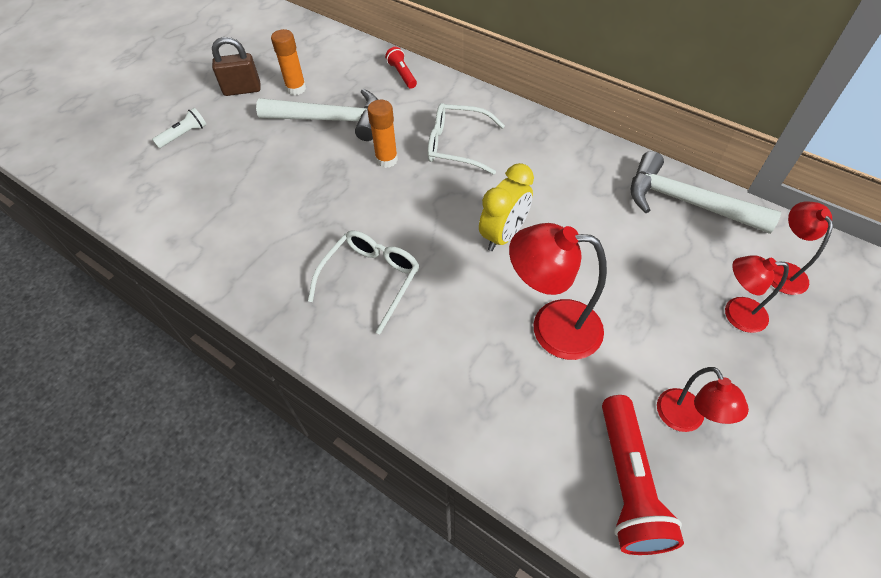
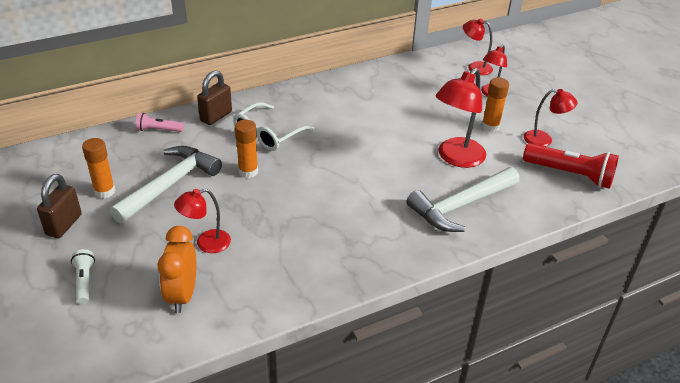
camera: 65 degrees left, 15 degrees down
white glasses [308,230,419,334] -> none
red flashlight [385,47,417,89] -> pink flashlight [136,113,184,132]
yellow clock [479,163,534,251] -> none
white hammer [630,151,781,234] -> white hammer moved to [406,167,520,232]
none -> orange clock [157,226,196,313]
none -> red lamp [174,188,231,253]
none -> brown padlock [197,71,232,125]
none -> orange glue stick [482,77,509,132]

